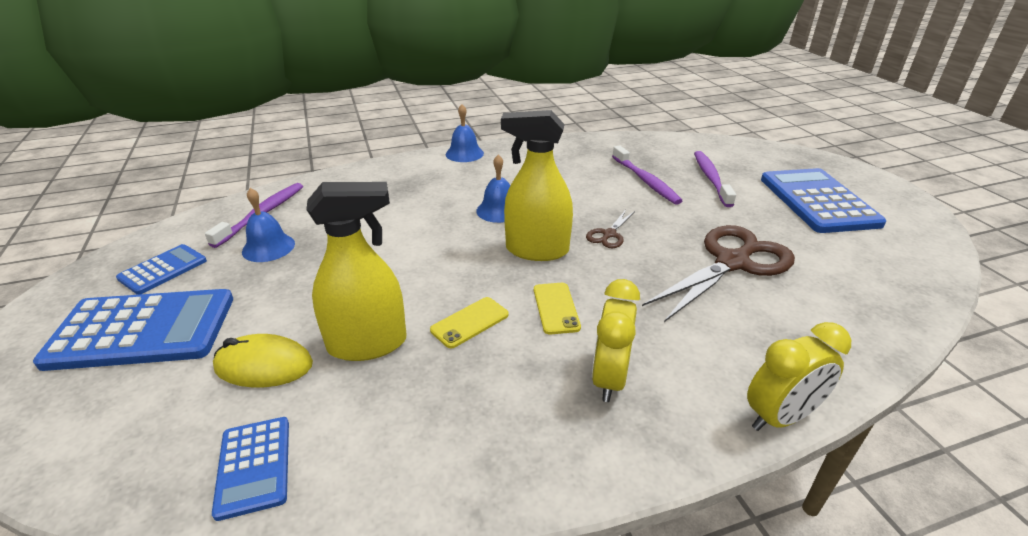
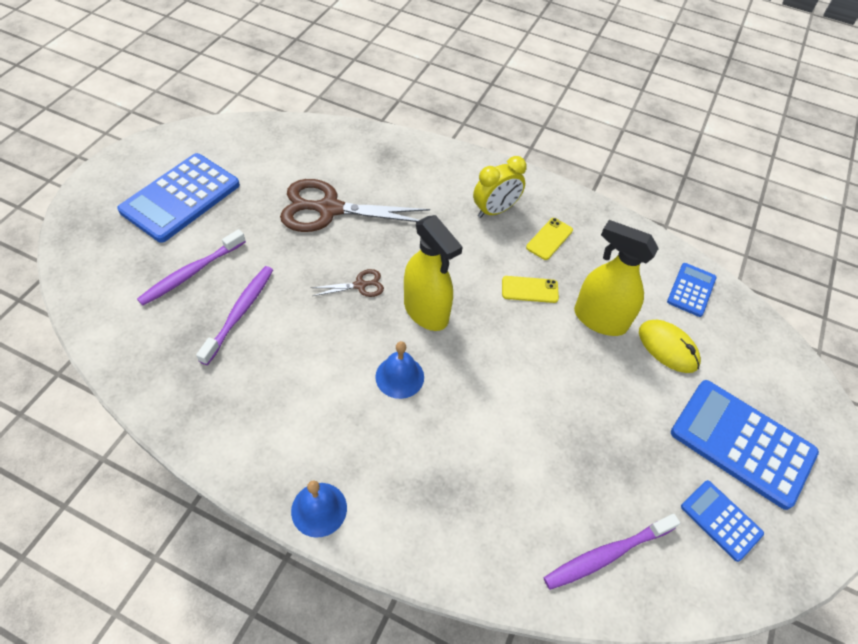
camera: 140 degrees left, 20 degrees up
blue calculator [116,244,207,295] -> blue calculator turned 60 degrees clockwise [681,480,764,562]
blue bell [242,188,295,262] -> none
yellow phone [534,283,581,334] -> yellow phone moved to [526,218,573,260]
yellow clock [747,322,851,431] -> none

